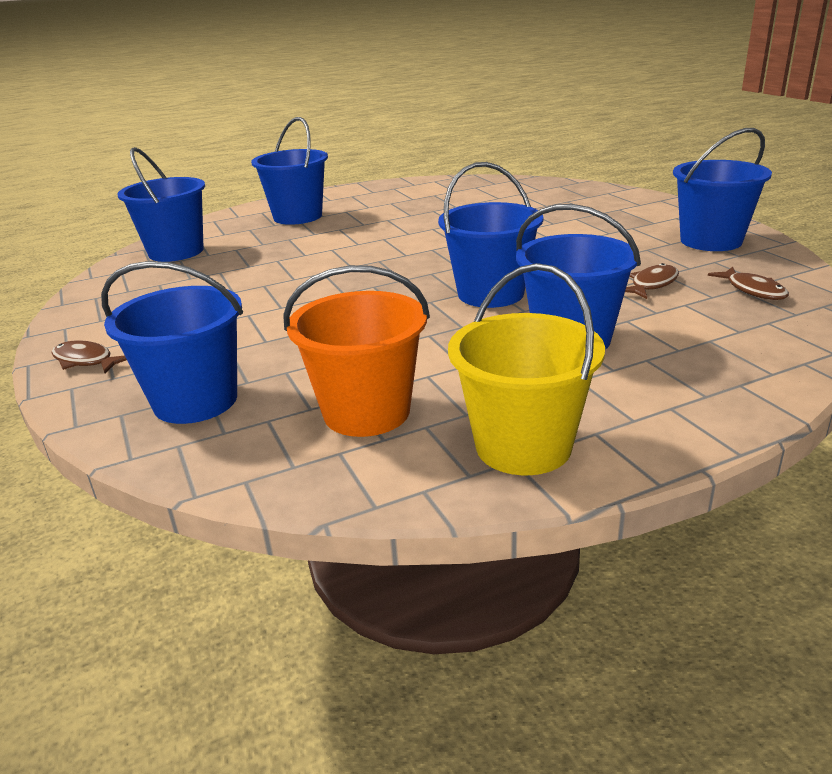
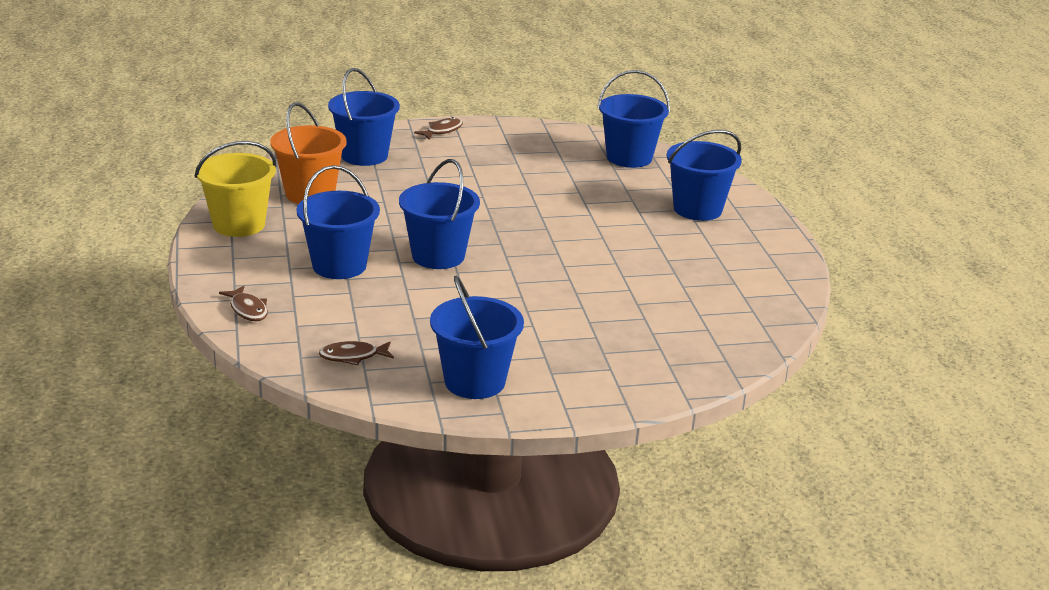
camera: 100 degrees right, 0 degrees up
brown fish [625,263,679,299] -> brown fish moved to [219,285,268,321]

